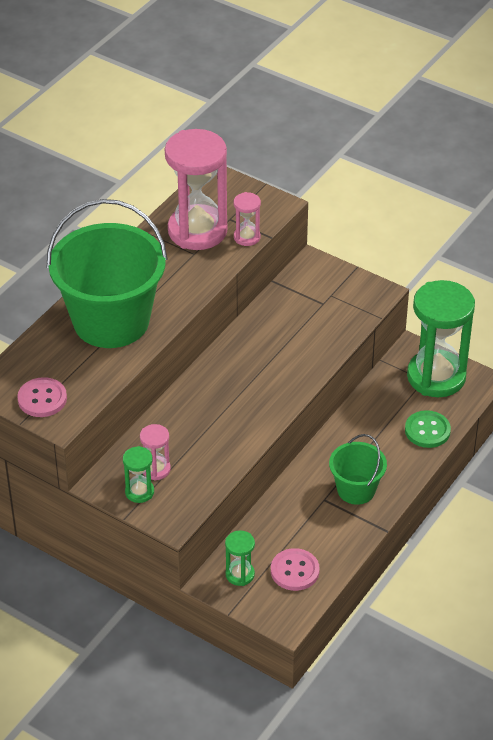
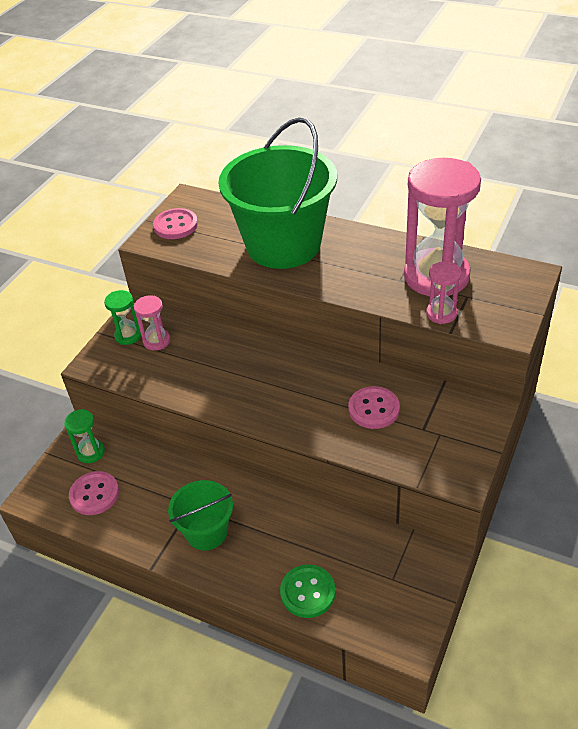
camera: 85 degrees right, 0 degrees up
green hourglass [407,280,475,397] -> none
none -> pink button [348,386,400,429]

